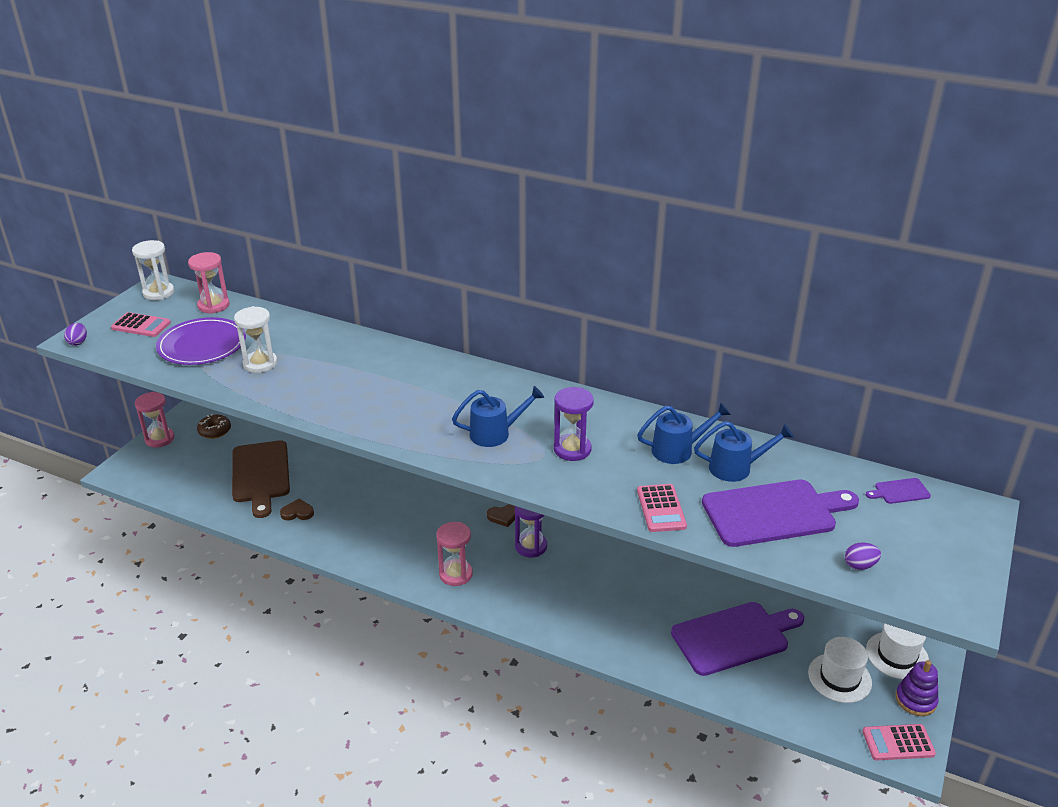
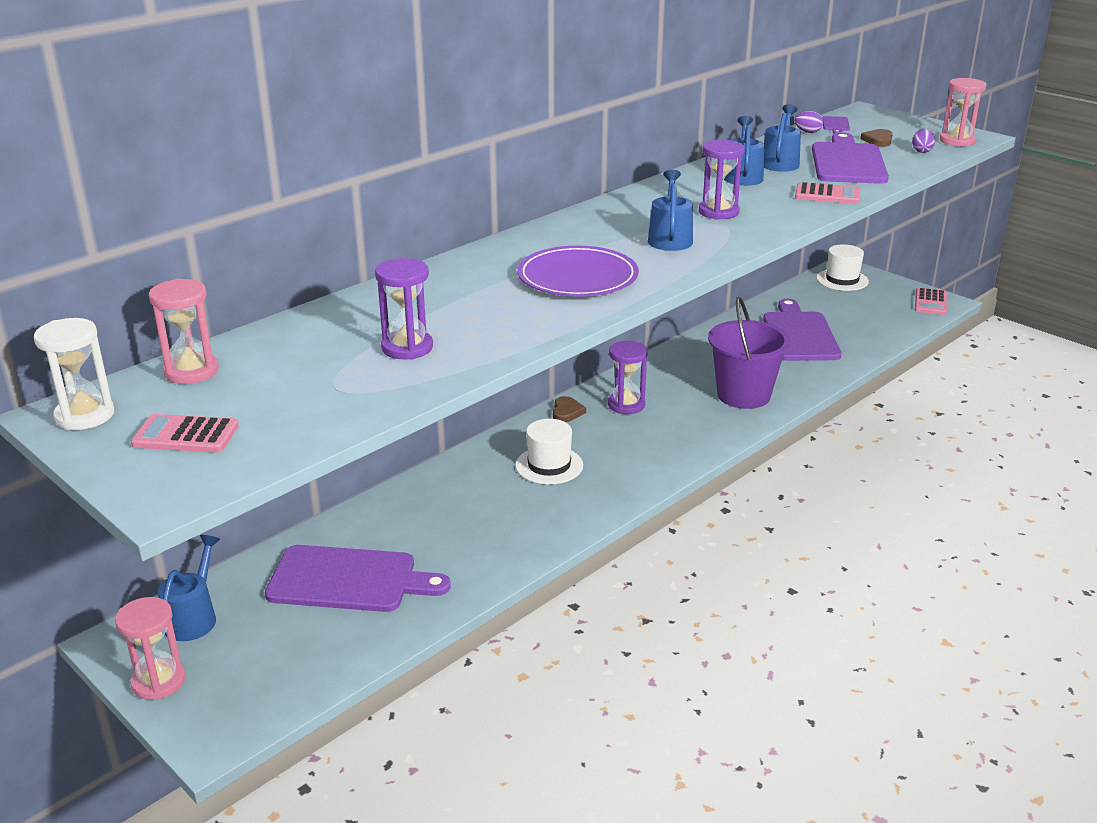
camera: 70 degrees left, 5 degrees down
purple egg [64,323,87,346] -> purple egg moved to [795,111,823,133]
pink calculator [111,312,171,337] -> pink calculator turned 120 degrees counterclockwise [131,414,239,453]
purple plate [156,317,246,365] -> purple plate moved to [517,246,639,297]
brown donut [197,414,231,439] -> blue watering can [158,535,220,641]
brown cutting board [232,440,290,518] -> purple cutting board [265,545,451,612]
white hourglass [234,306,278,373] -> purple hourglass [375,258,433,360]
brown heart [280,499,314,520] -> brown heart moved to [861,129,893,147]
pink hourglass [436,522,473,586] -> pink hourglass moved to [940,78,986,147]
white hat [808,637,872,703] -> white hat moved to [515,419,583,484]
purple stacking toy [895,660,939,716] -> none
none -> purple bucket [708,297,791,409]

